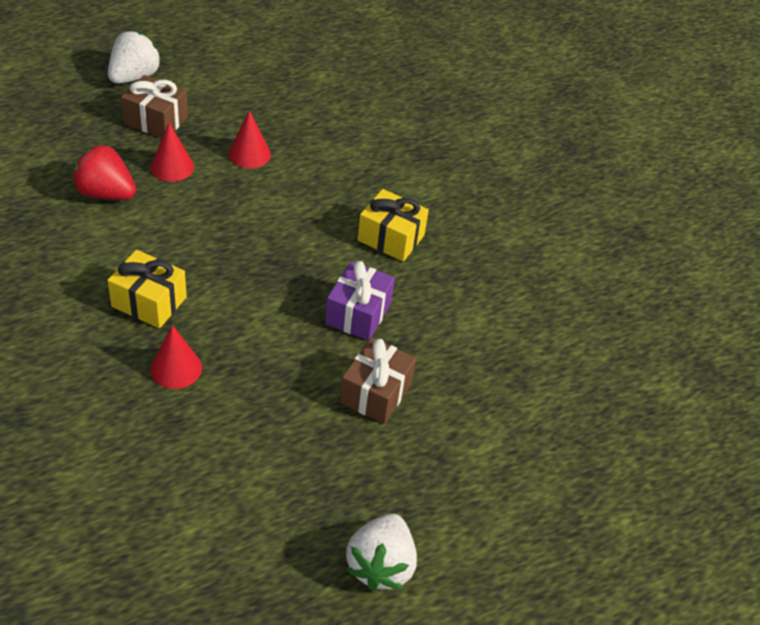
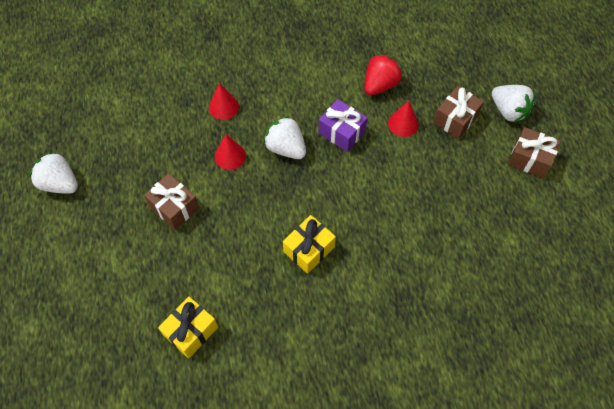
camera: 110 degrees right, 15 degrees up
yellow gift [107,250,187,328] -> yellow gift moved to [158,296,218,359]
red cone [228,110,271,168] -> red cone moved to [215,134,246,170]
purple gift [325,261,395,341] -> purple gift moved to [319,99,367,152]
none -> white strawberry [264,116,306,159]
none -> brown gift [508,127,561,178]

